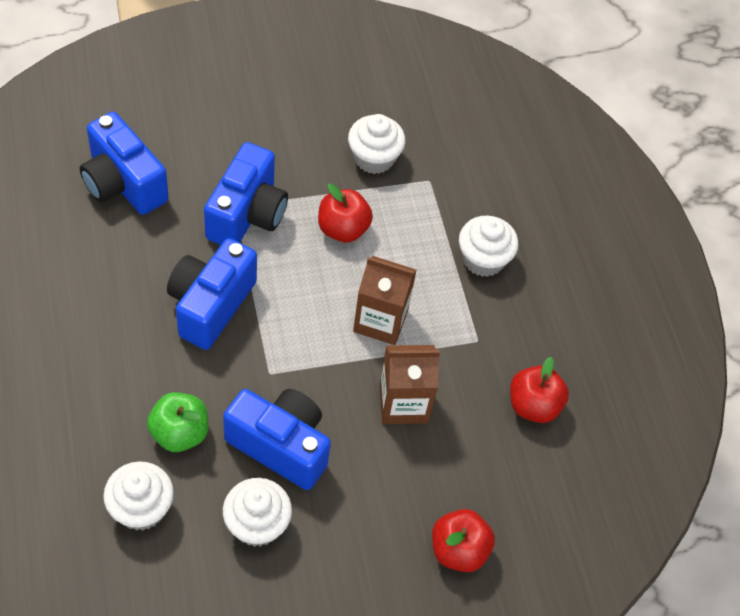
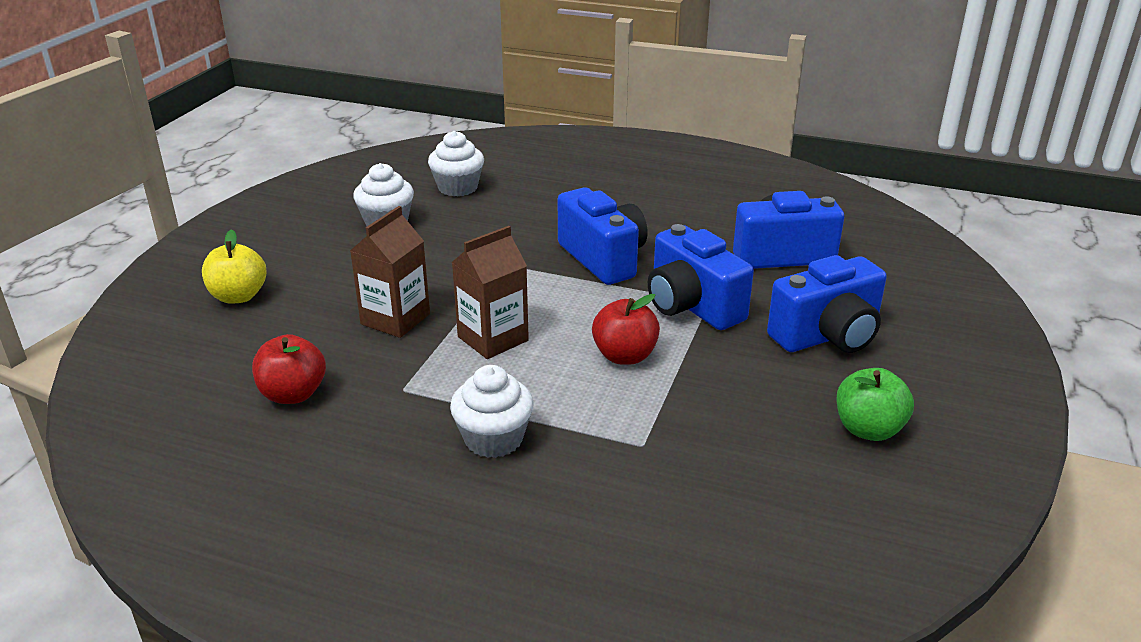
camera: 130 degrees right, 25 degrees down
green apple [147,392,209,452] -> green apple moved to [836,368,914,441]
blue camera [223,389,331,490] -> blue camera moved to [767,255,887,353]
white cupcake [348,114,405,174] -> none
red apple [432,509,495,572] -> yellow apple [202,229,266,303]

